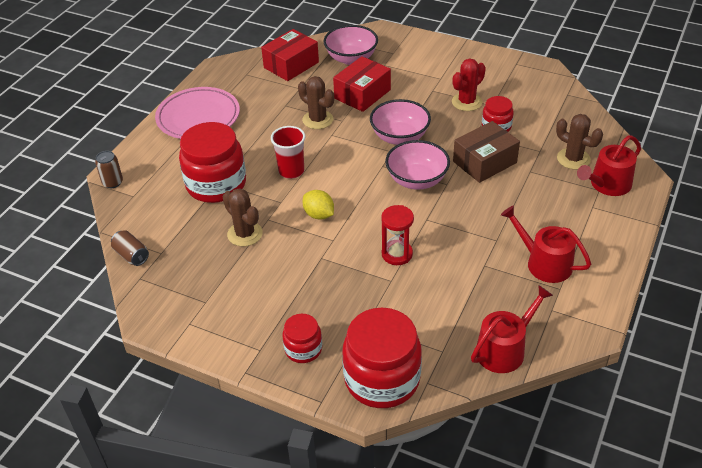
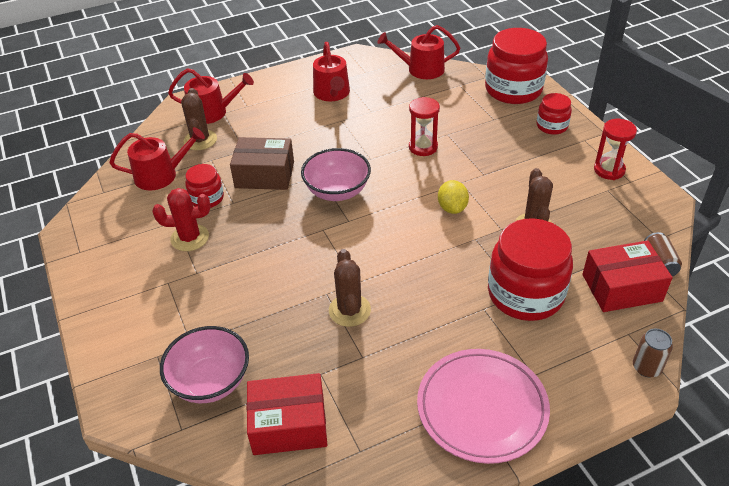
camera: 140 degrees left, 0 degrees up
red cup [271,126,305,179] -> none
red box [333,56,391,112] -> red box moved to [582,240,673,312]
pink bowl [370,99,431,145] -> none
none -> red watering can [109,127,205,190]
none -> red hourglass [594,119,637,180]

